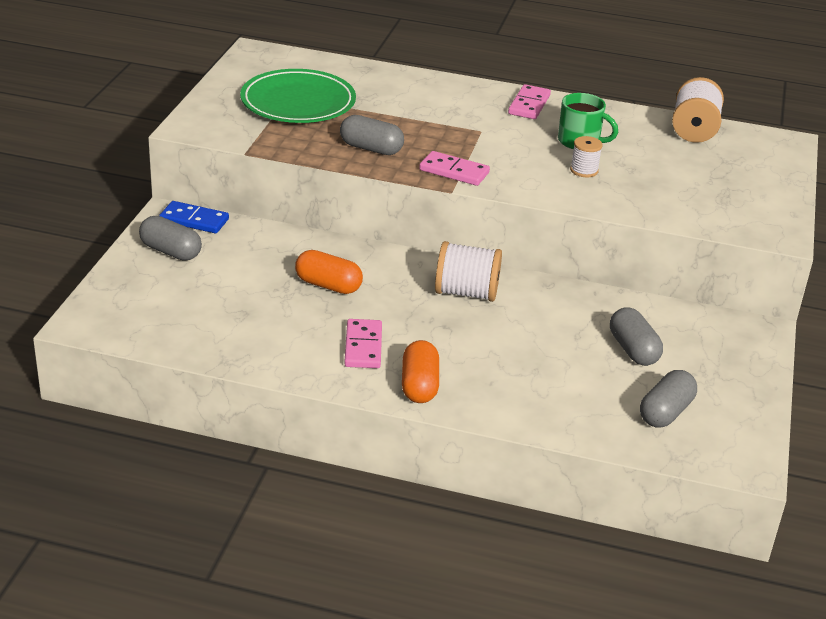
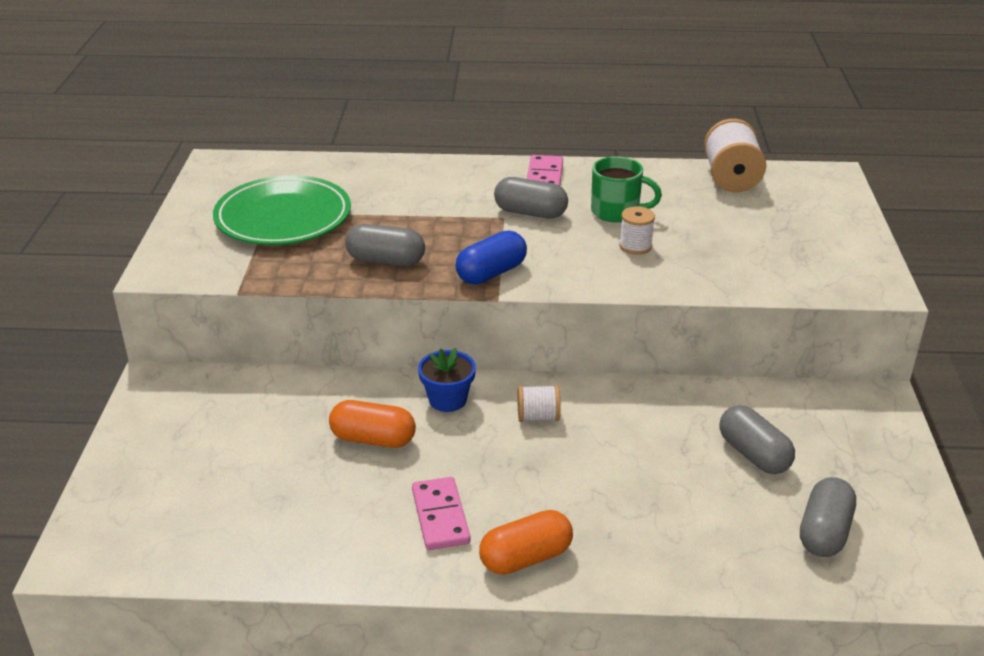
camera: 10 degrees left, 0 degrees up
grey capsule [139,216,202,261] -> grey capsule moved to [494,177,568,219]
blue domino [159,201,229,233] -> none
orange capsule [402,340,439,403] -> orange capsule turned 75 degrees clockwise [479,510,573,574]
pink domino [419,151,490,186] -> blue capsule [456,231,527,284]
white spool [435,241,502,302] -> white spool [517,385,560,422], size x0.57
none -> blue flower pot [418,348,476,412]

